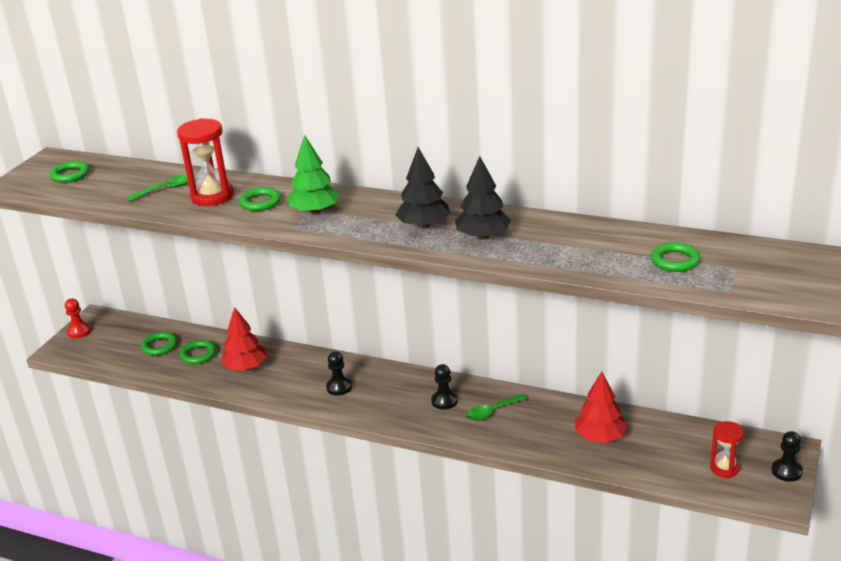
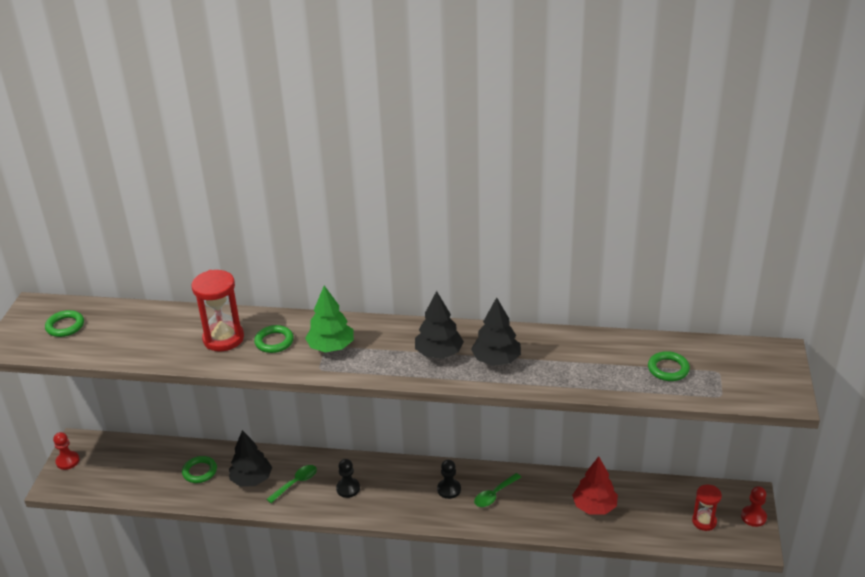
camera: 15 degrees left, 5 degrees up
green spoon [126,175,188,201] -> green spoon moved to [267,465,317,503]
green ring [141,332,177,356] -> none
red tree [221,307,267,371] -> black tree [229,430,272,487]
black pawn [771,431,803,482] -> red pawn [741,486,767,527]

